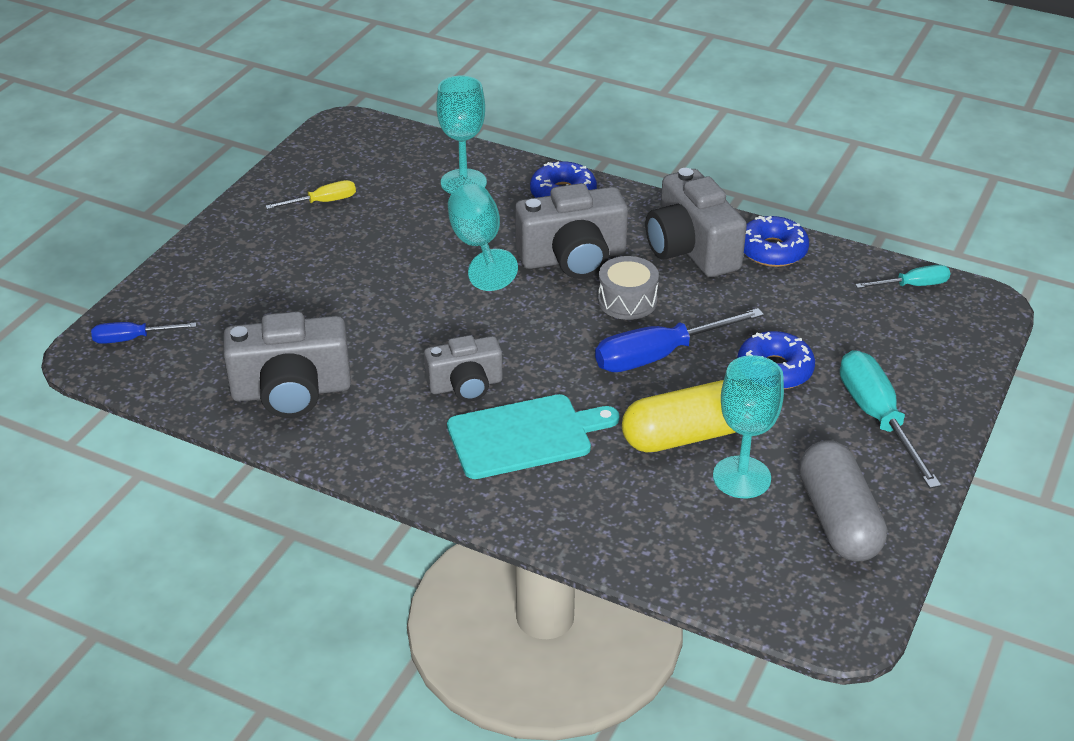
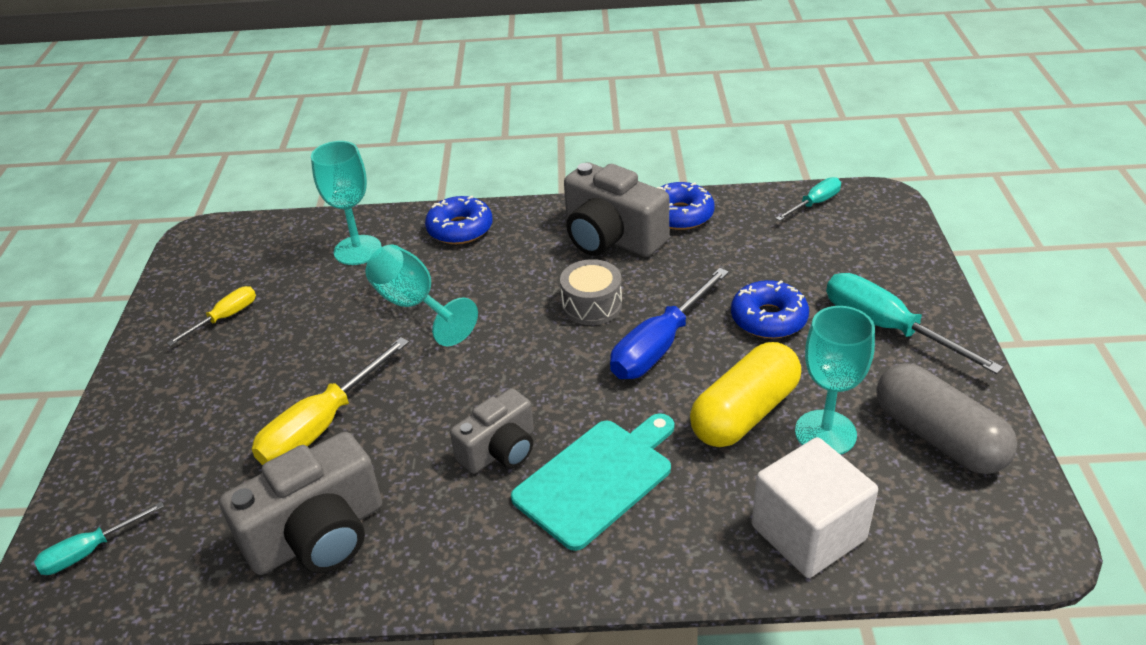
camera: 25 degrees left, 0 degrees up
blue screwdriver [91,322,196,344] -> turquoise screwdriver [34,502,164,575]
grey camera [515,183,628,279] -> none
none -> yellow screwdriver [252,337,409,465]
none -> white cube [752,437,878,578]

